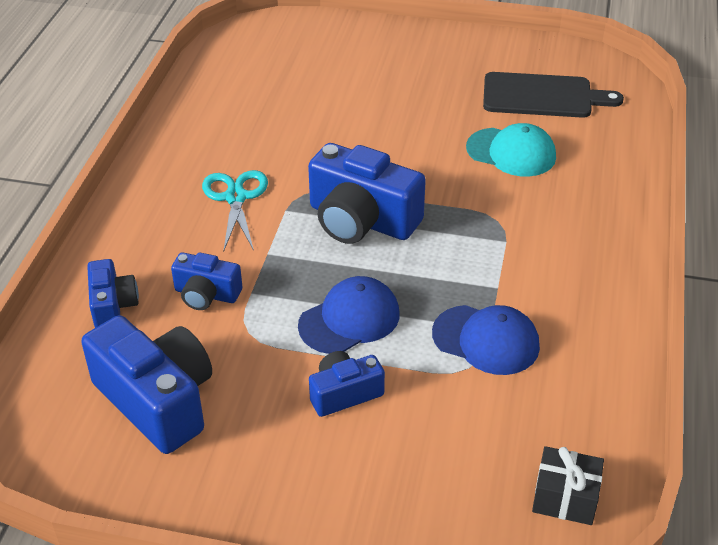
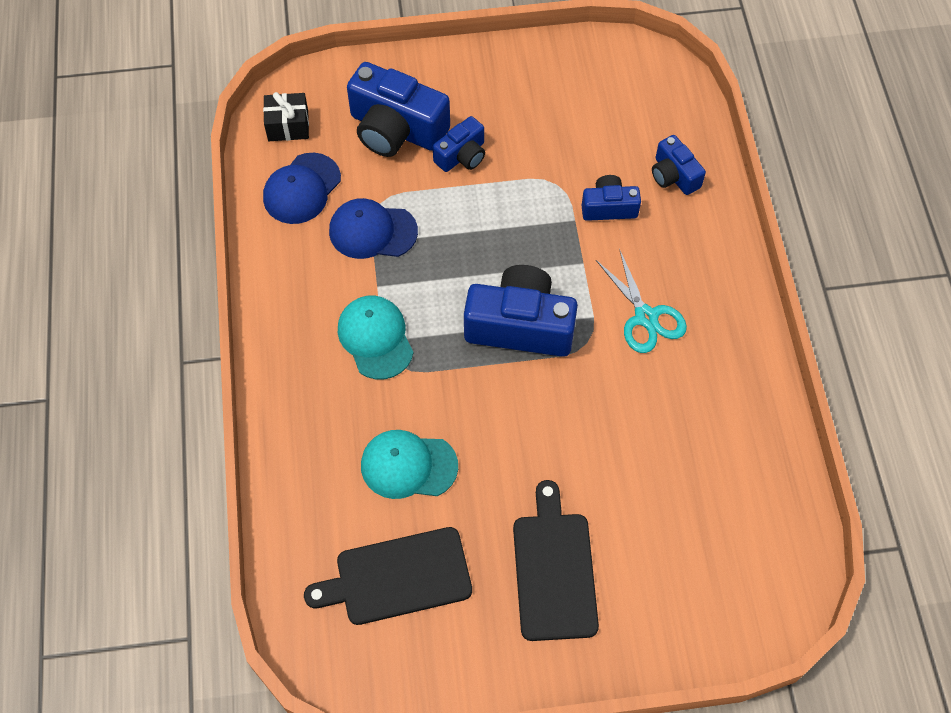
camera: 160 degrees right, 20 degrees up
blue camera [81,315,212,454] -> blue camera moved to [347,62,450,157]
blue cap [298,276,400,354] -> blue cap moved to [263,153,341,224]
none -> turquoise cap [338,296,414,379]
none -> black cutting board [513,480,599,641]

